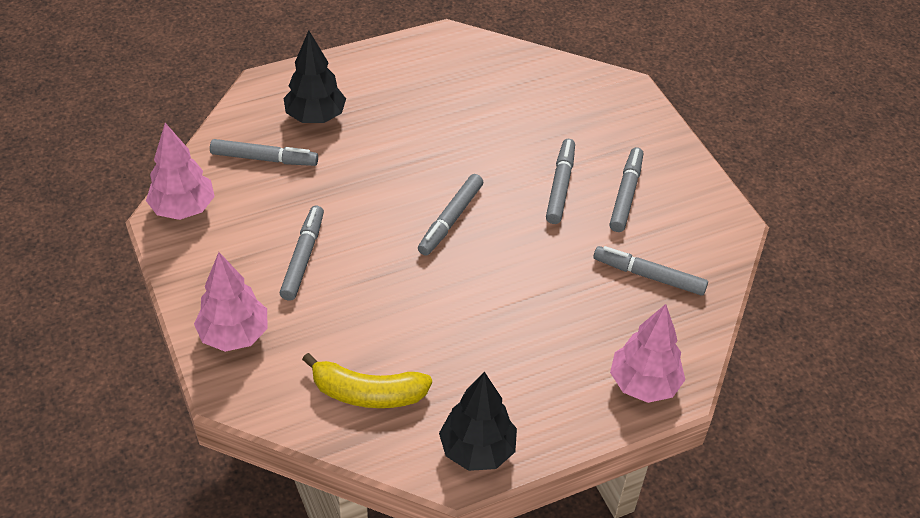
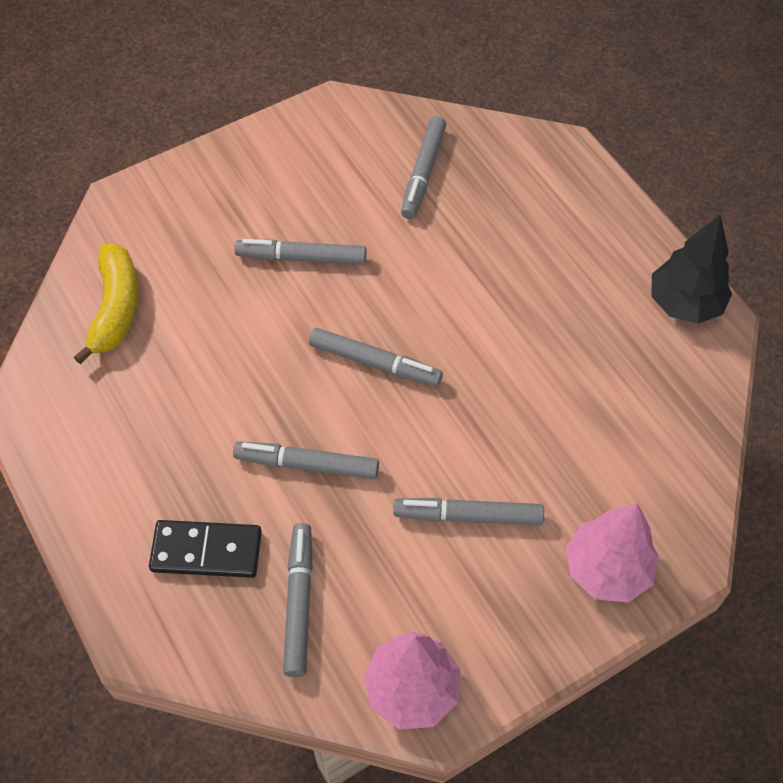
camera: 95 degrees left, 10 degrees up
black tree [283,31,346,123] -> black domino [149,520,262,578]
yellow banana [302,353,432,408] -> yellow banana moved to [74,244,139,364]
grey marker [609,147,643,232] -> grey marker moved to [233,441,379,479]
pink tree [610,304,685,403] -> none

